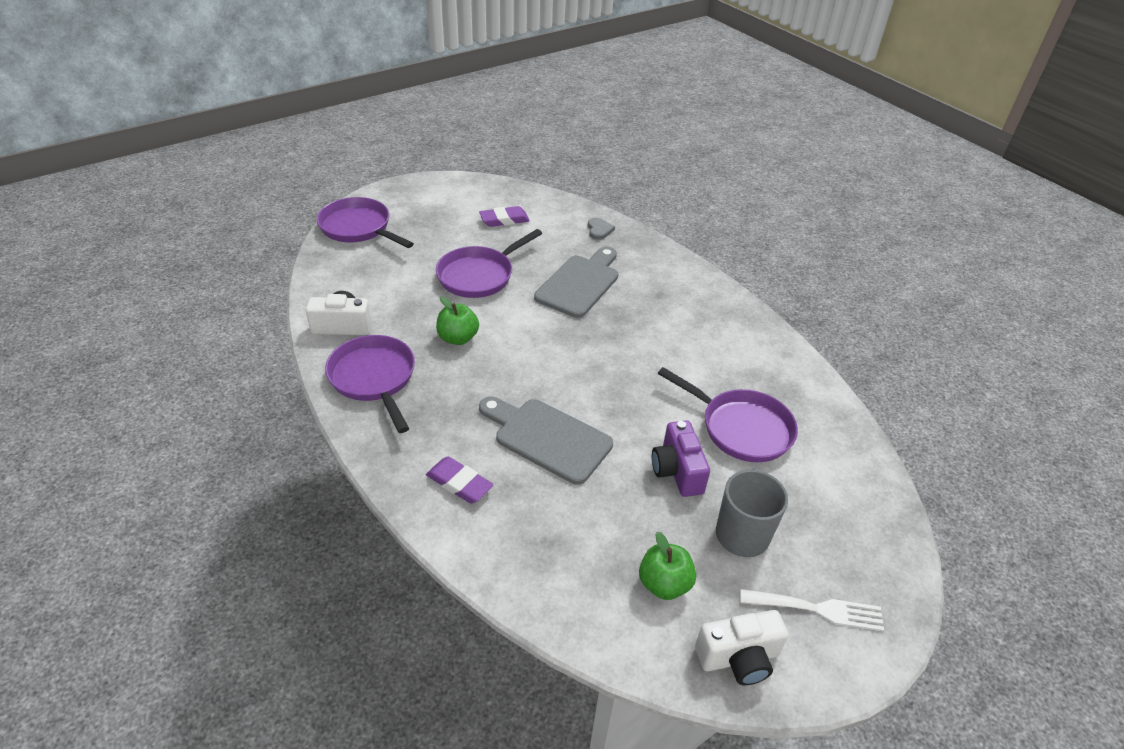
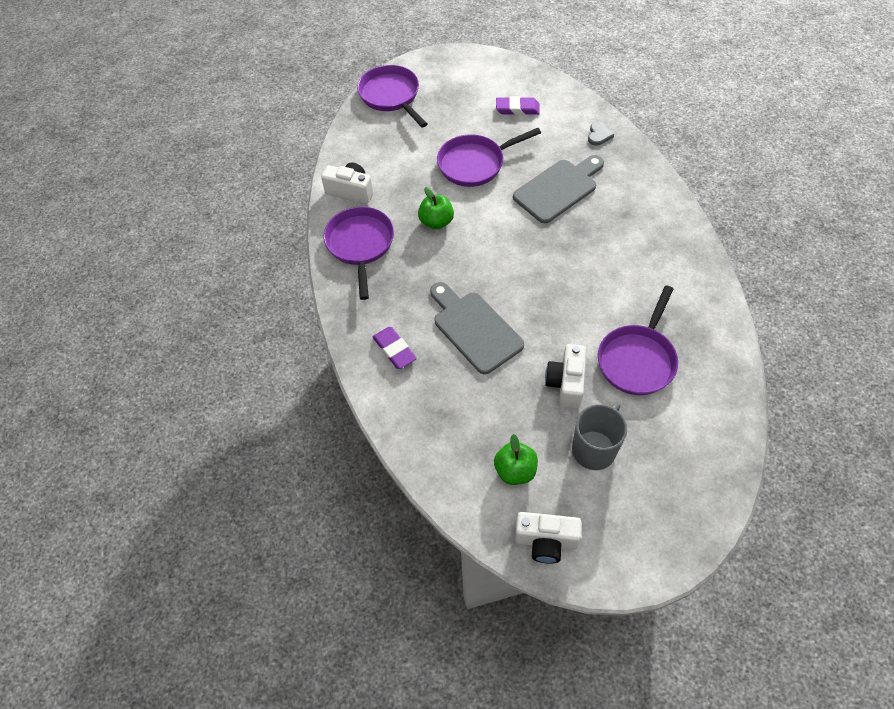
camera: 25 degrees right, 15 degrees up
purple camera [652,420,710,497] -> white camera [545,344,586,408]
purple pan [658,367,798,462] -> purple pan turned 60 degrees clockwise [598,285,678,395]
white fork [740,589,884,631] -> none

